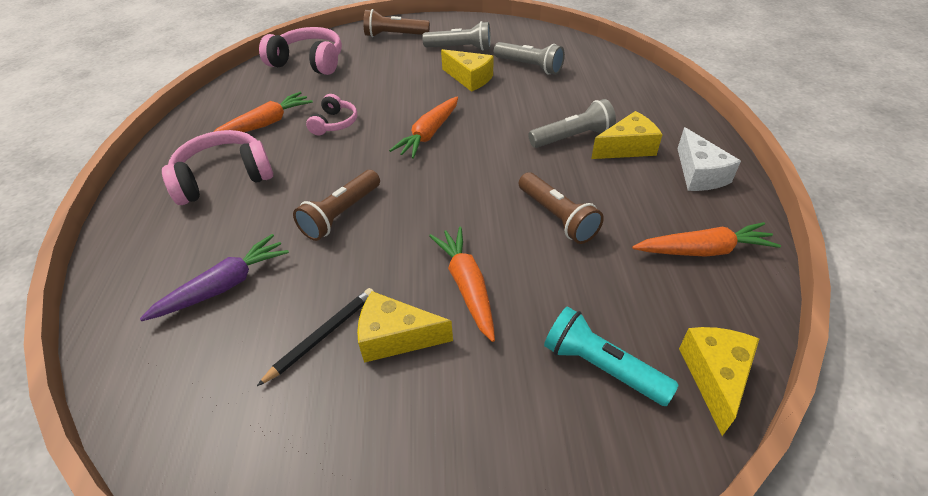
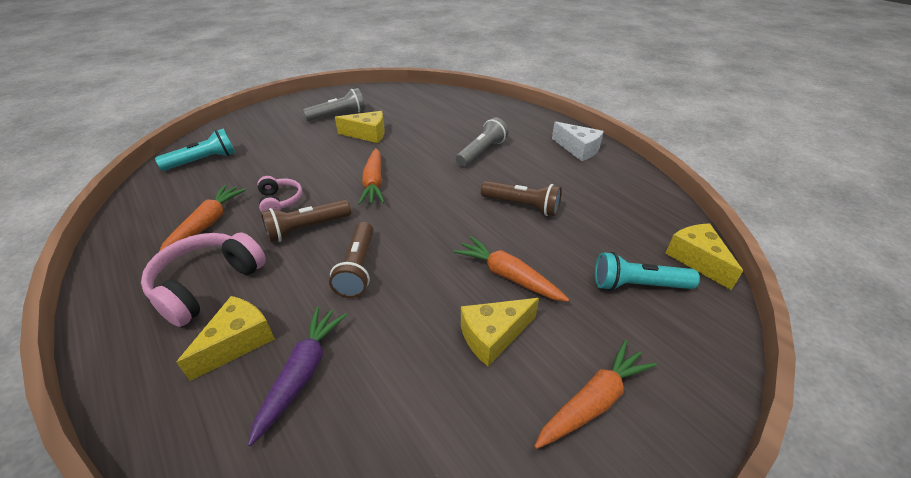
camera: 35 degrees left, 5 degrees down
black pencil [257,288,374,386] -> none
pink headphones [259,27,342,75] -> turquoise flashlight [155,128,235,171]
brown flashlight [363,9,430,37] -> brown flashlight moved to [261,200,351,243]
grey flashlight [494,42,565,75] -> none
yellow cheese [591,111,663,159] -> yellow cheese moved to [176,296,275,381]
orange carrot [632,222,781,257] -> orange carrot moved to [534,340,657,449]

